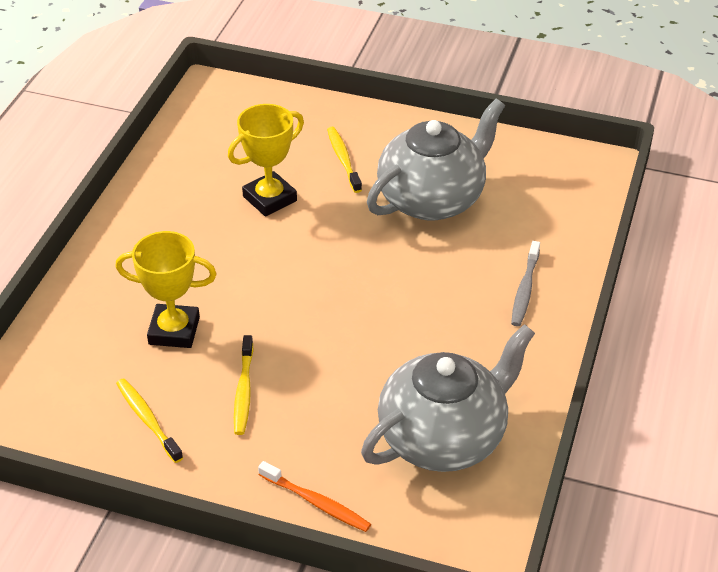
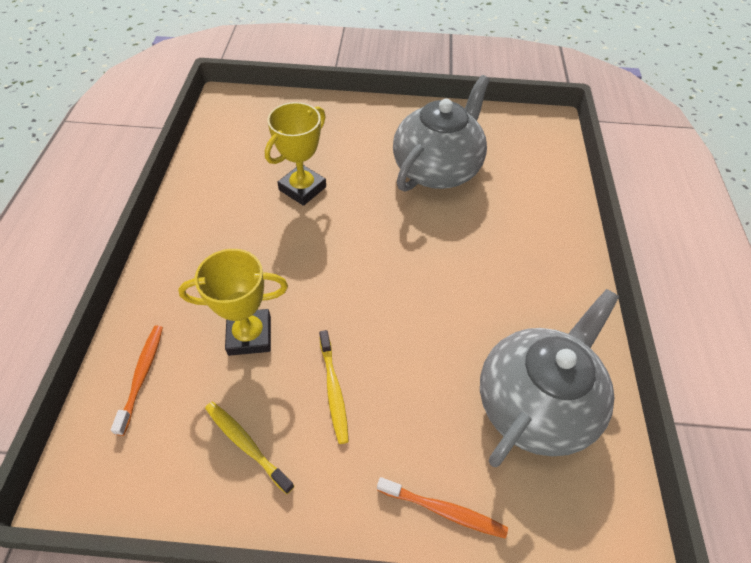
camera: 15 degrees left, 10 degrees up
yellow toothbrush [327,127,362,193] -> none
grey toothbrush [511,241,540,326] -> none
none -> orange toothbrush [111,325,163,436]

